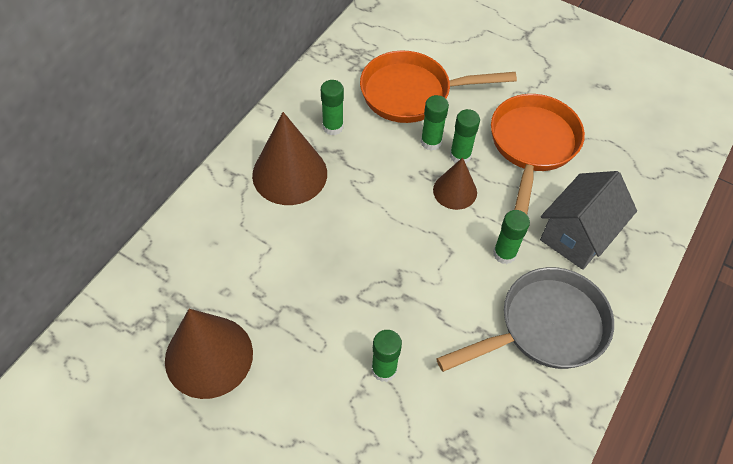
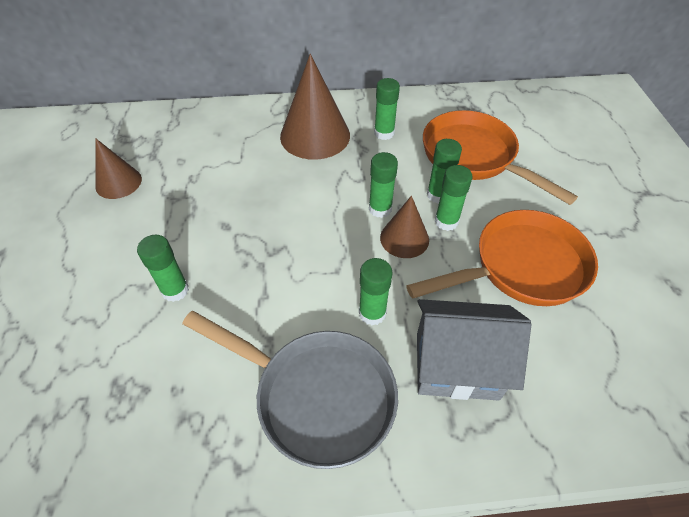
camera: 55 degrees right, 5 degrees down
brown cone [165,309,253,399] -> brown cone [95,138,142,199], size x0.58
none -> green glue stick [369,152,398,218]

